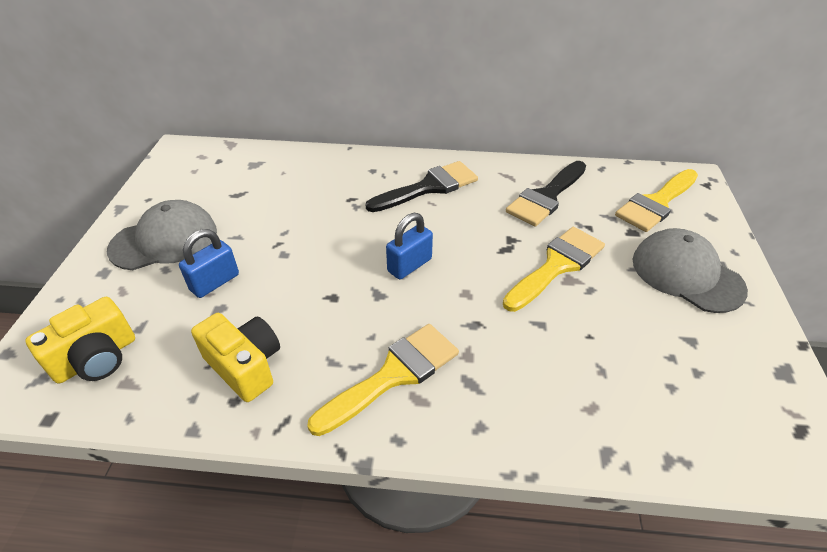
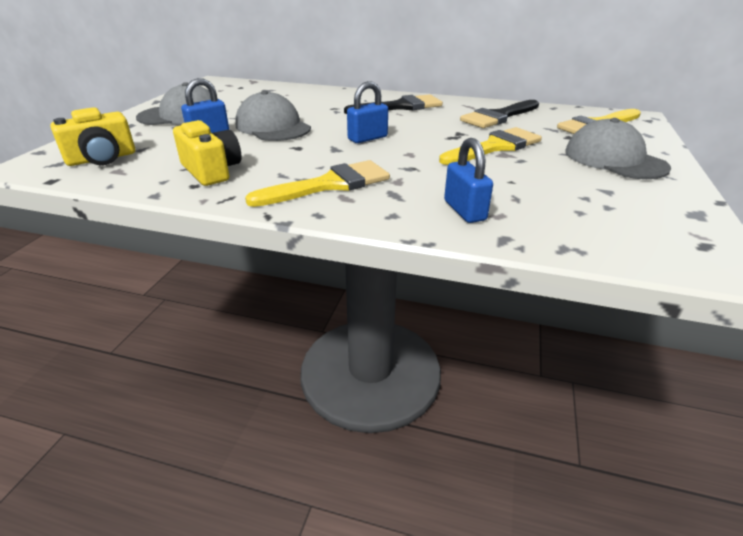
camera: 10 degrees right, 10 degrees down
none -> grey cap [235,90,311,141]
none -> blue padlock [444,138,493,223]

